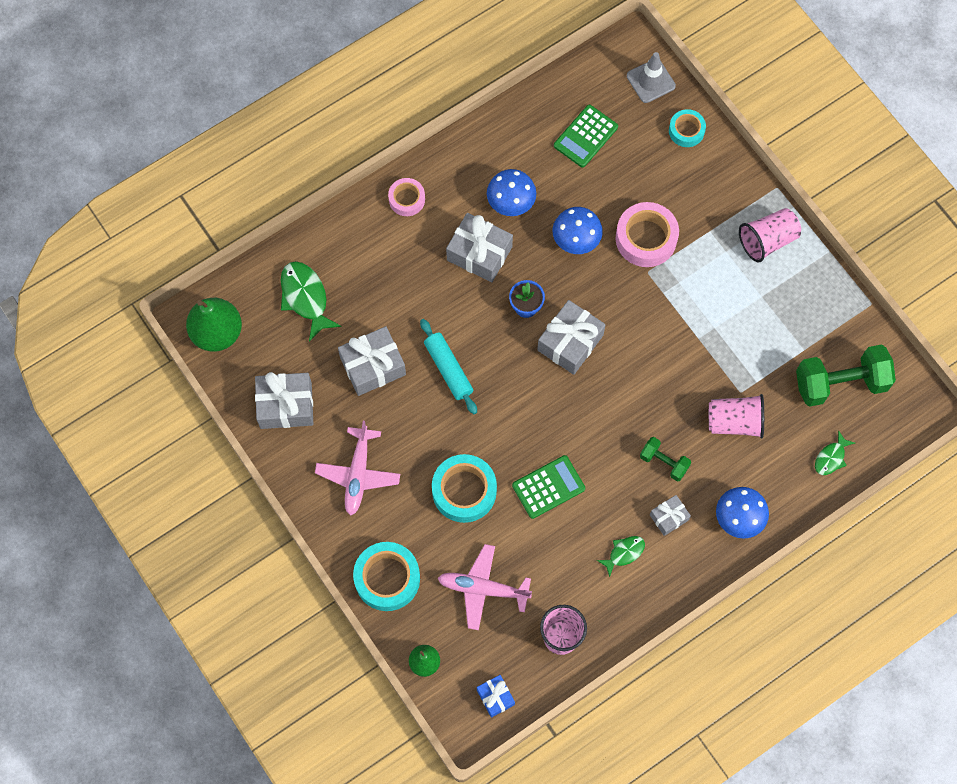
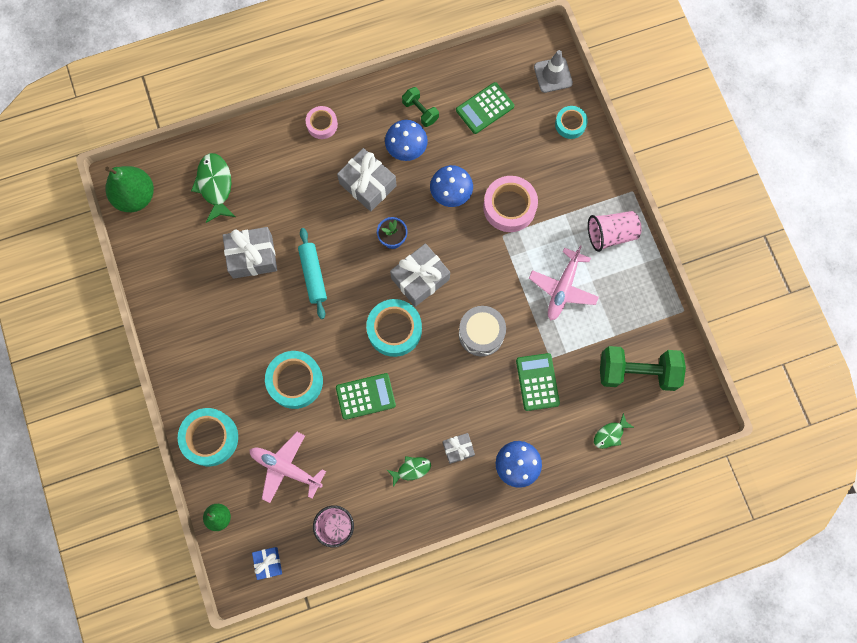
camera: 15 degrees right, 5 degrees up
grey gift [255,372,313,429] -> none
pink plane [315,421,400,516] -> pink plane moved to [529,245,599,321]
green dumbbell [640,437,691,481] -> green dumbbell moved to [402,87,439,127]
pink cup [709,394,764,438] -> green calculator [516,353,560,411]
none -> turquoise tape [366,299,422,357]
none -> grey drum [459,306,506,357]

